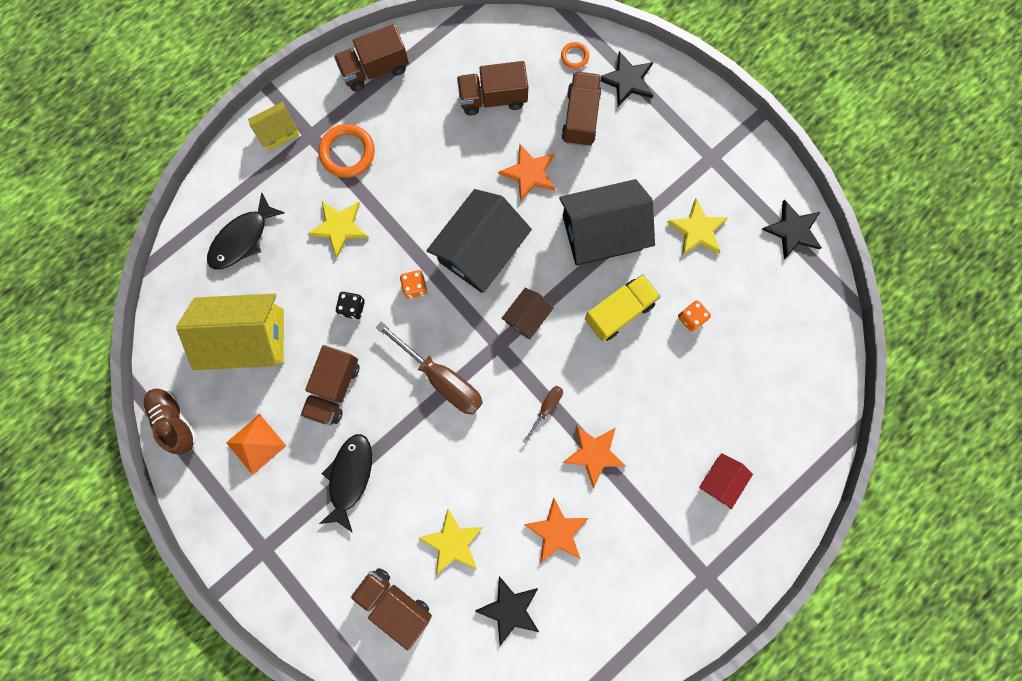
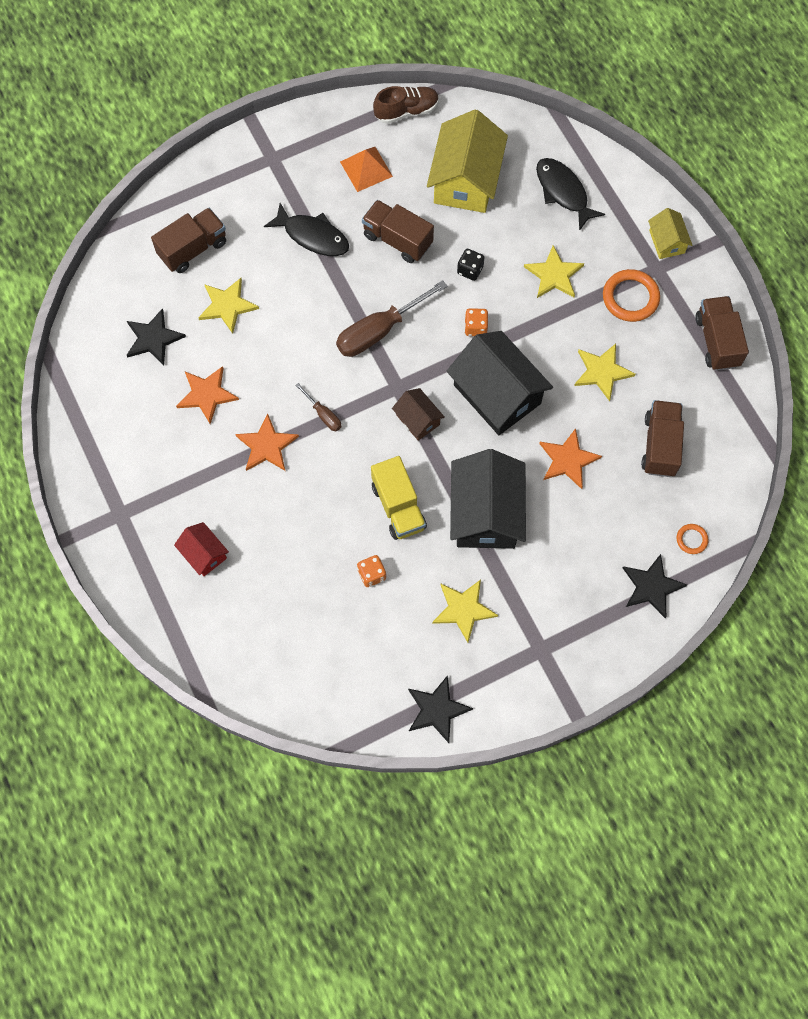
camera: 105 degrees right, 10 degrees down
brown truck [561,71,602,147] -> none
none -> yellow star [574,344,636,401]

